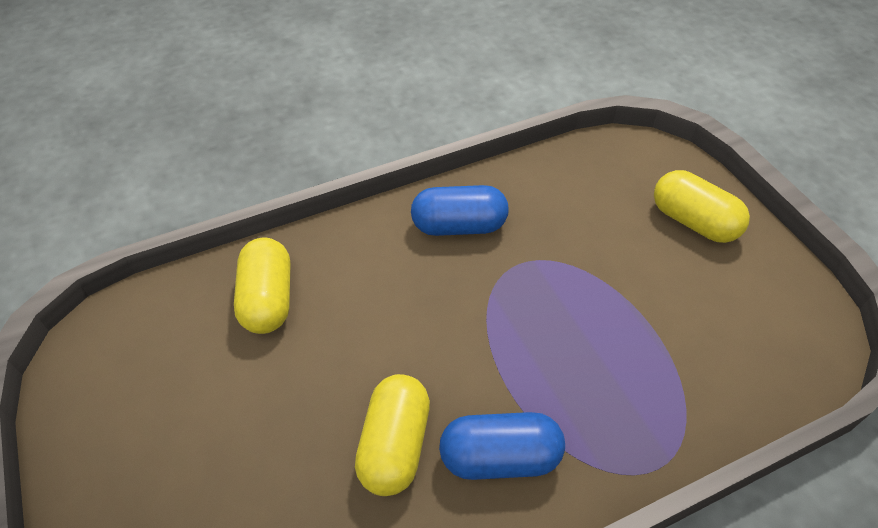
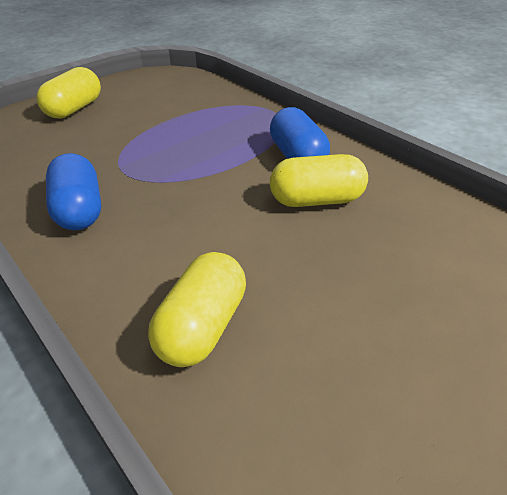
camera: 105 degrees left, 10 degrees down
yellow capsule [234,238,290,334] -> yellow capsule turned 45 degrees counterclockwise [148,252,246,367]

